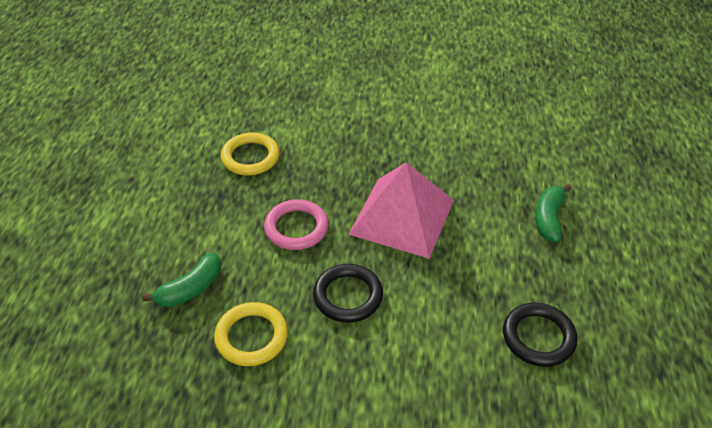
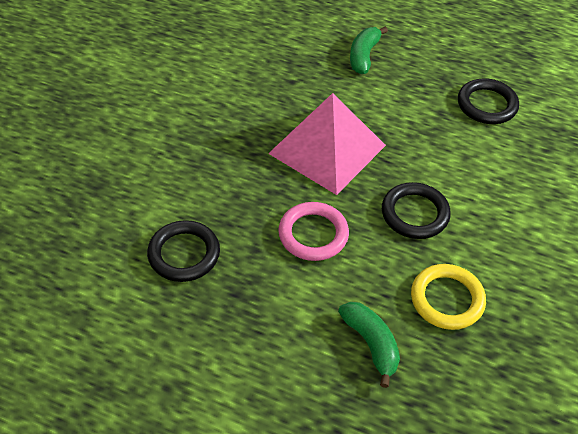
camera: 75 degrees left, 5 degrees up
yellow ring [221,133,280,175] -> black ring [147,220,220,282]
green banana [535,184,572,242] -> green banana turned 75 degrees clockwise [350,27,388,74]

